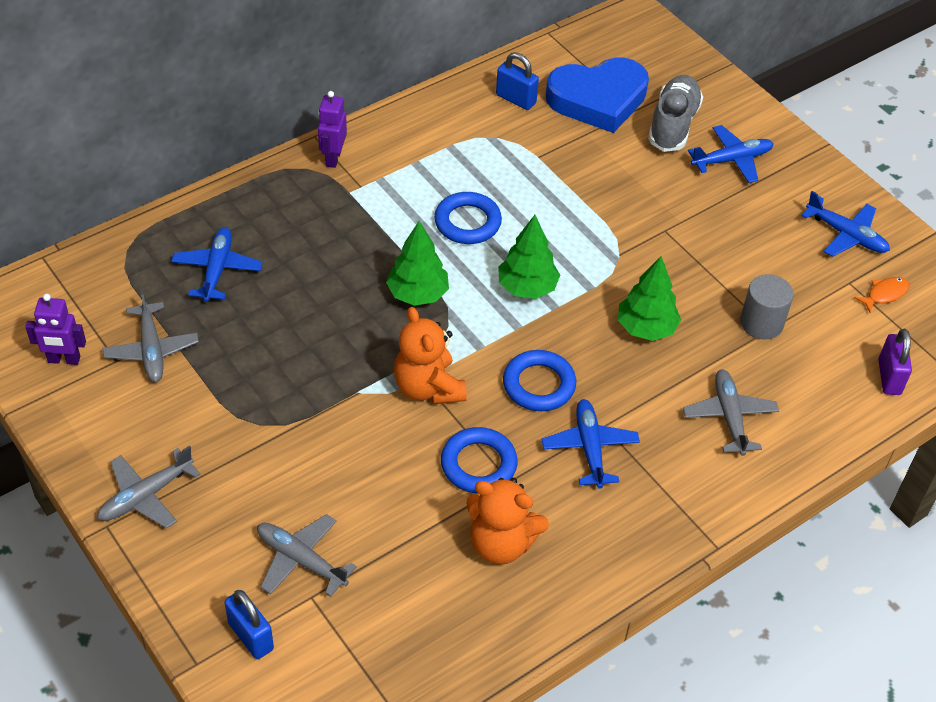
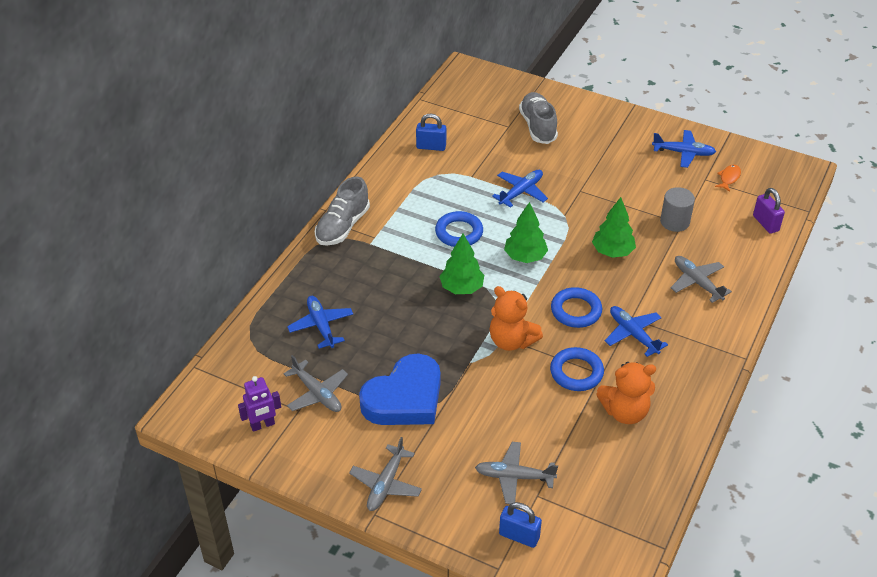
camera: 25 degrees left, 5 degrees down
purple robot [318,91,347,168] -> grey shoe [315,176,370,246]
blue heart [546,58,649,133] -> blue heart moved to [359,353,440,425]
blue plane [688,125,774,183] -> blue plane moved to [492,170,548,208]

